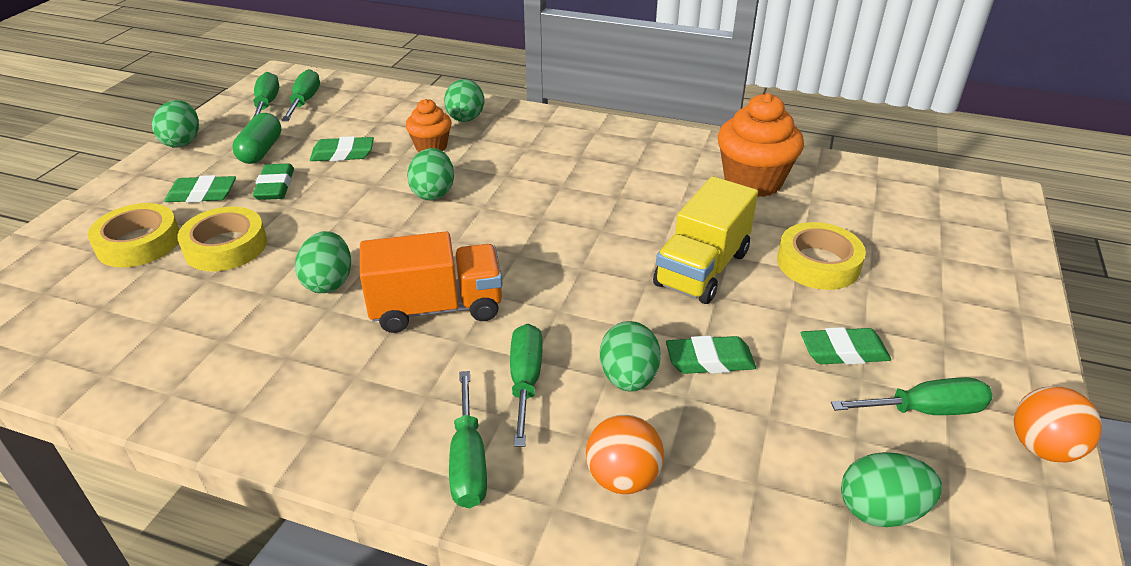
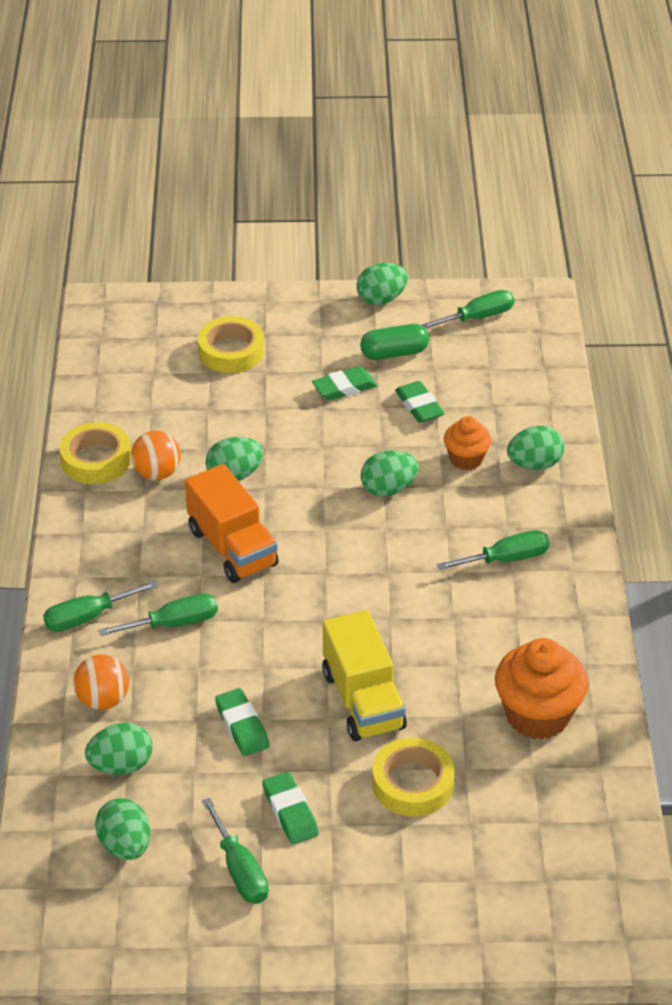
camera: 70 degrees right, 5 degrees up
green eraser [164,175,236,203] -> none
yellow tape [177,207,267,271] -> yellow tape moved to [60,422,131,484]
green screwdriver [281,69,320,121] -> green screwdriver moved to [437,530,550,570]
green egg [600,321,661,392] -> green egg moved to [85,723,153,775]
yellow truck [653,176,758,304] -> yellow truck turned 120 degrees counterclockwise [322,610,407,741]
orange ball [1014,386,1102,462] -> orange ball moved to [131,430,181,480]

